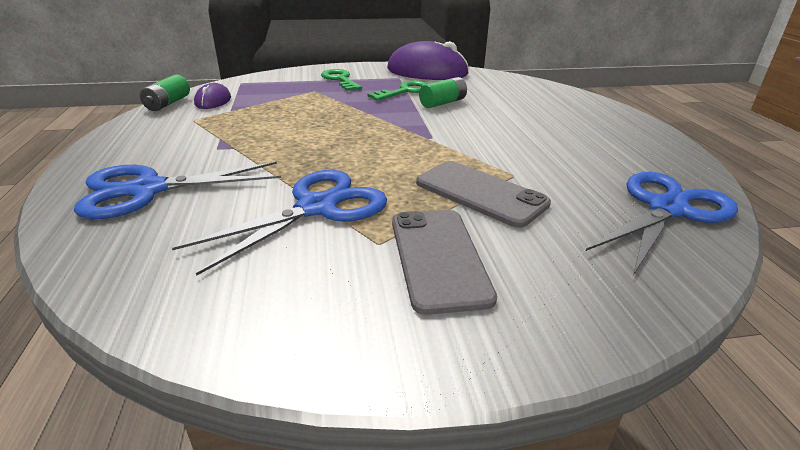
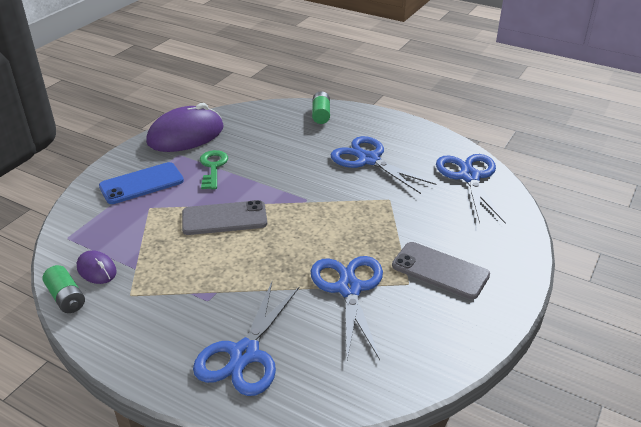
camera: 50 degrees left, 5 degrees up
green key [321,69,362,91] -> blue phone [99,162,184,204]
grey phone [416,161,551,228] -> grey phone moved to [182,200,267,235]
green battery [419,77,467,108] -> green battery moved to [312,91,330,124]
none -> blue scissors [331,136,436,194]

